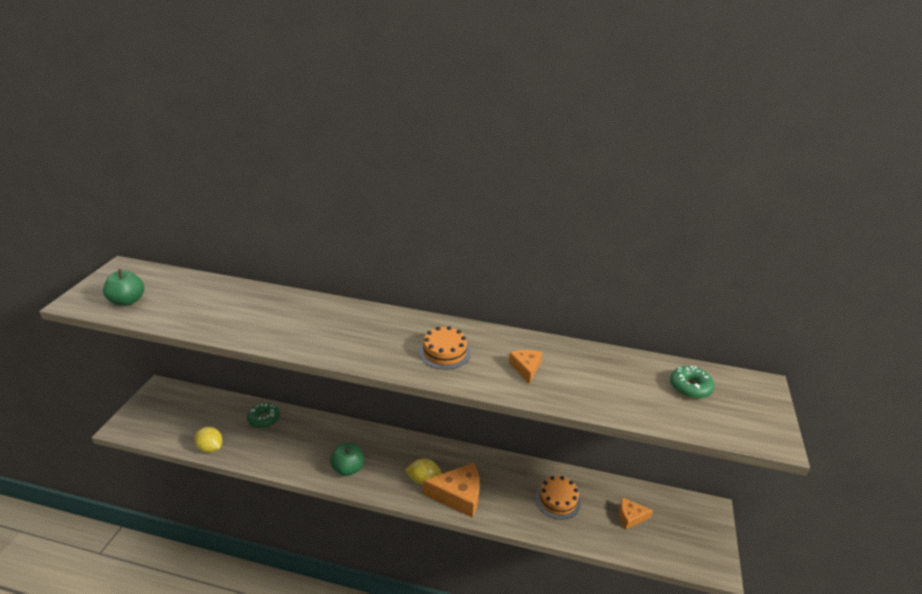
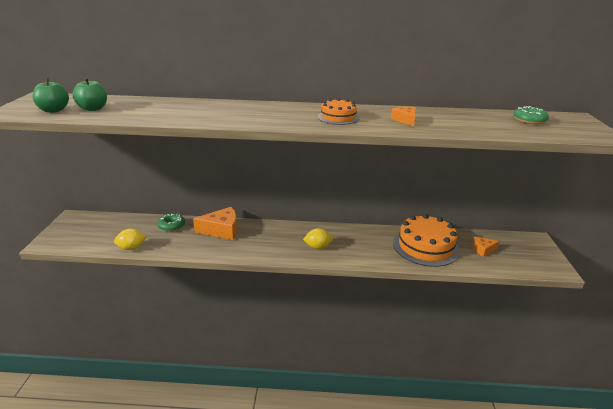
camera: 10 degrees left, 5 degrees down
yellow lemon [194,427,223,453] -> yellow lemon turned 45 degrees counterclockwise [114,229,146,250]
green apple [330,443,364,476] -> green apple moved to [72,78,107,111]
orange cheese [423,463,480,518] -> orange cheese moved to [193,207,237,240]
orange cake [535,476,581,520] -> orange cake [393,214,460,267], size x1.81

